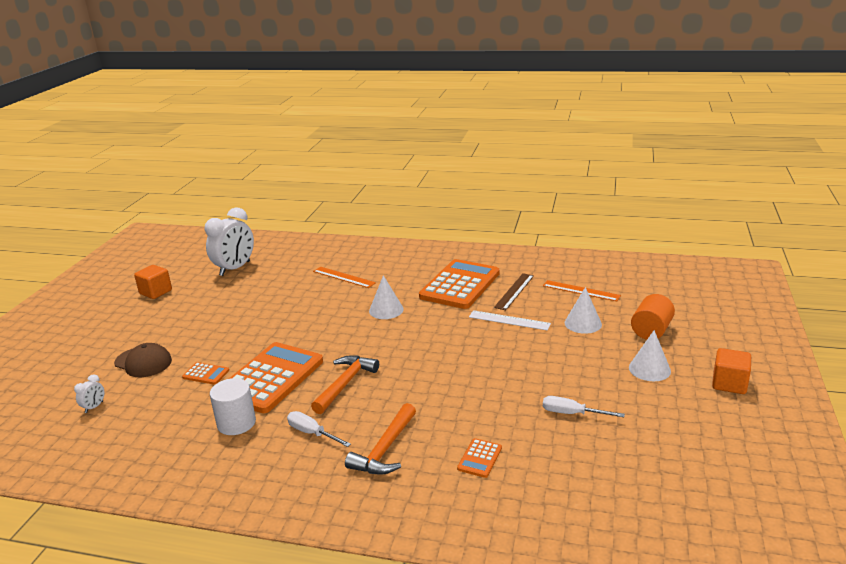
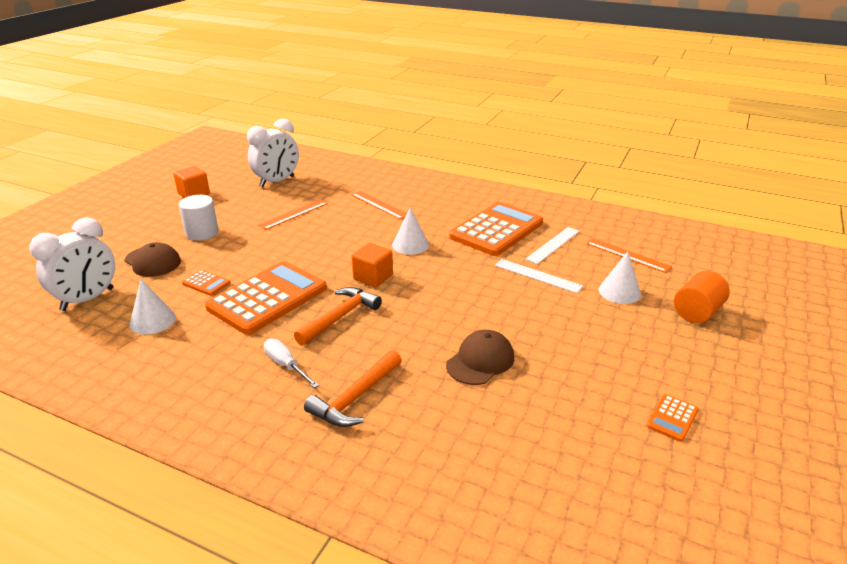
camera: 10 degrees right, 5 degrees up
white clock [74,374,105,413] -> white clock [29,217,115,311], size x2.40
white cylinder [210,378,256,435] -> white cylinder moved to [179,195,219,241]
orange calculator [457,438,502,478] -> orange calculator moved to [647,394,699,442]
brown ruler [494,273,534,310] -> white ruler [525,227,580,264]
white screwdriver [543,396,625,417] -> none
white cone [629,330,671,381] -> white cone moved to [129,279,176,335]
orange cube [712,348,751,394] -> orange cube moved to [351,243,393,287]
none -> orange ruler [258,200,328,230]
none -> brown cap [446,330,514,385]

